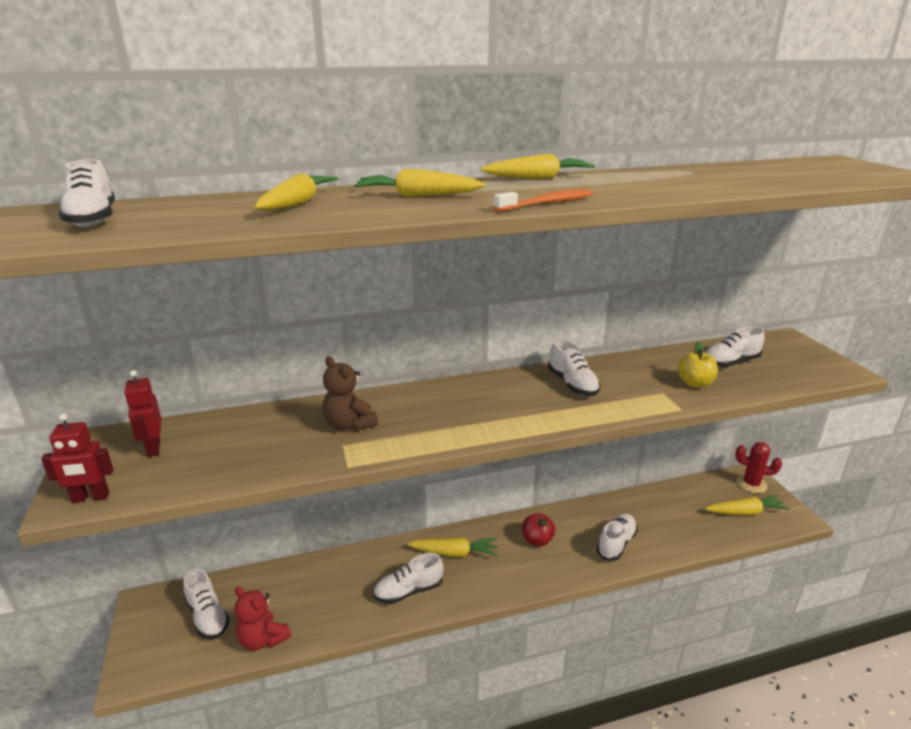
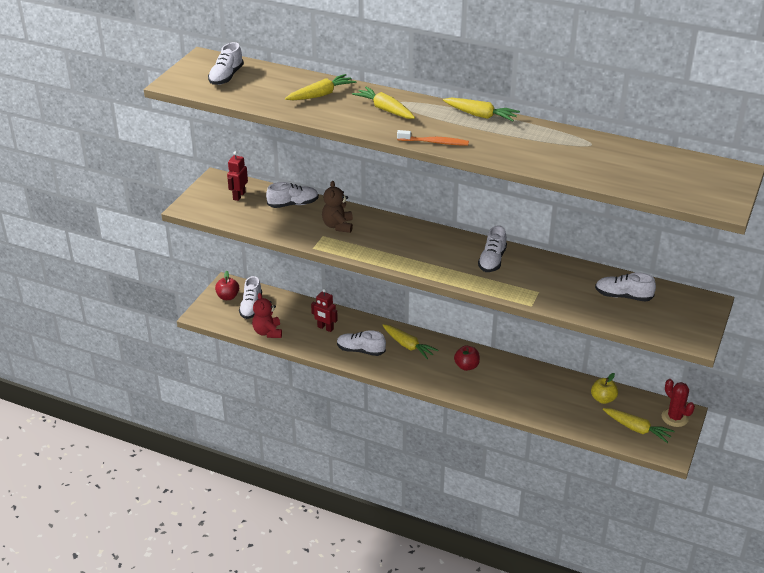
camera: 40 degrees right, 10 degrees up
red robot [41,413,114,503] -> red robot moved to [311,289,338,332]
white shoe [597,513,638,561] -> white shoe moved to [266,182,319,208]
yellow apple [678,342,718,388] -> yellow apple moved to [591,373,618,404]
none -> red apple [215,271,239,300]

